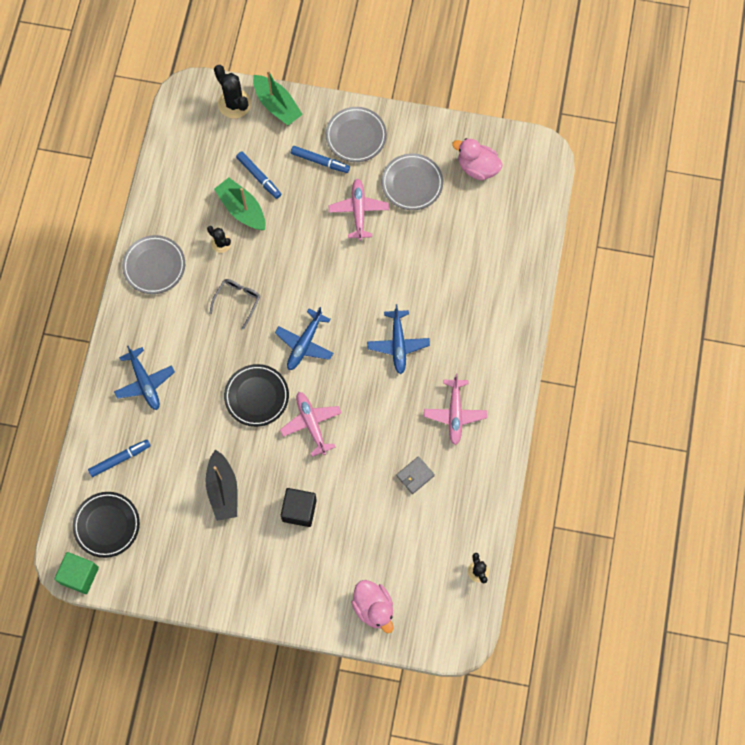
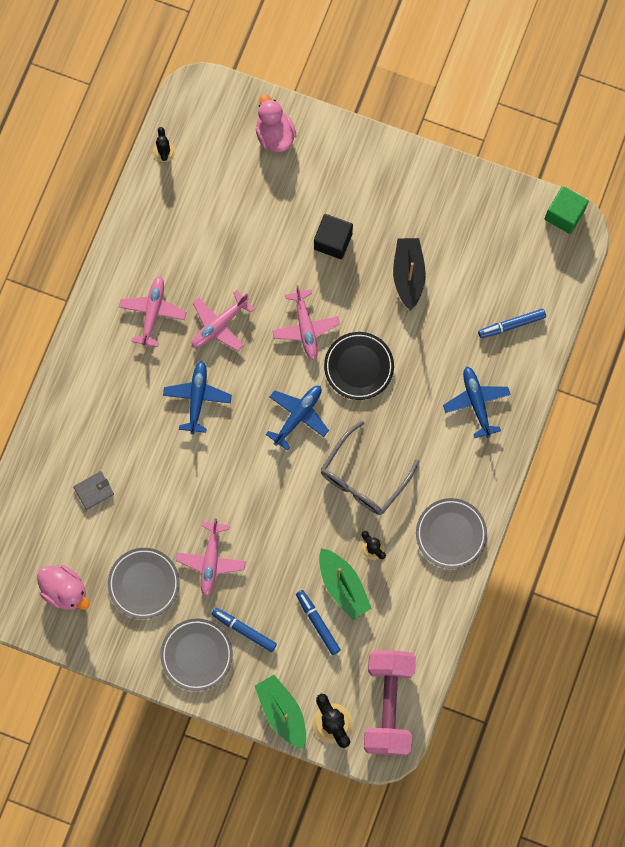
camera: 170 degrees left, 5 degrees up
black plate [73,492,140,558] -> none
grey glasses [209,279,260,329] -> grey glasses [321,421,419,515], size x1.67
grey wallet [396,456,435,494] -> grey wallet moved to [73,471,114,510]
none -> pink plane [192,290,255,351]
none -> pink dumbbell [364,650,416,755]

